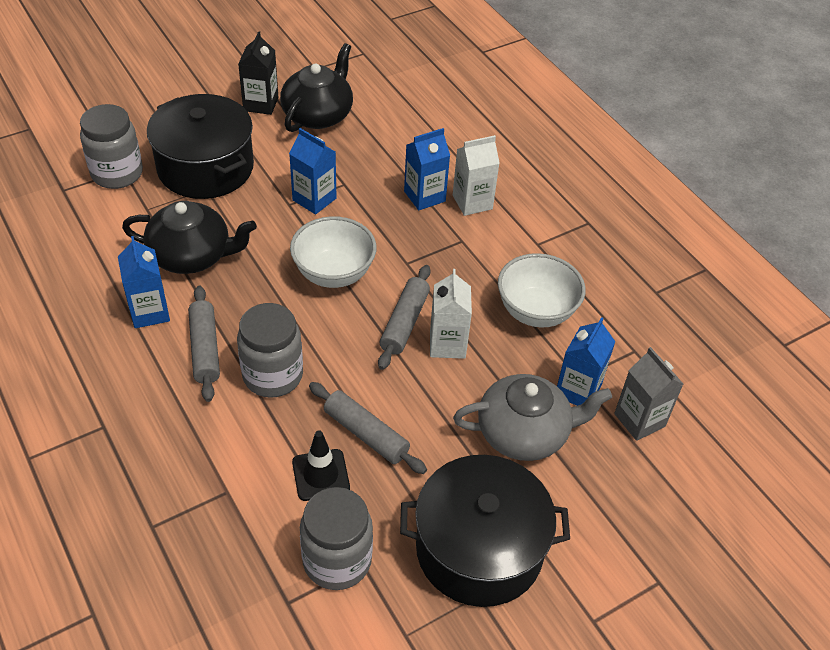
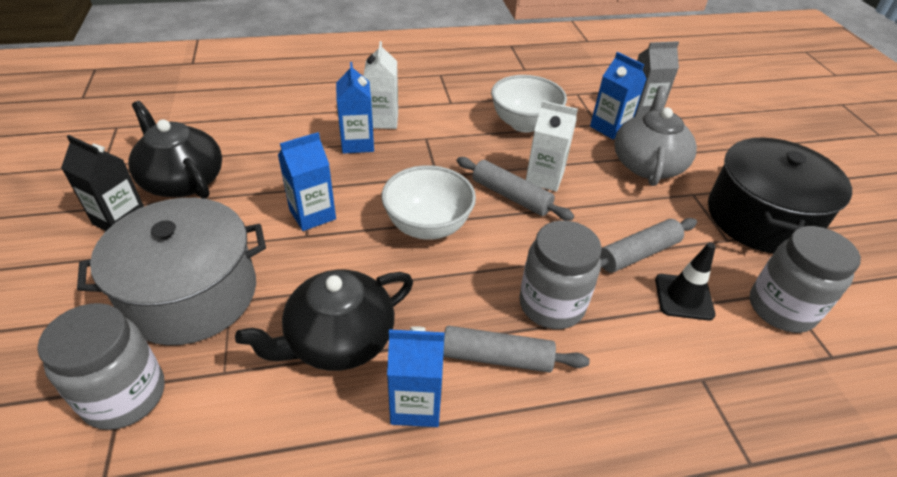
camera: 70 degrees left, 5 degrees down
black teapot [122,201,257,274] -> black teapot turned 150 degrees counterclockwise [235,270,413,371]
black pot [147,94,254,199] -> grey pot [77,198,266,345]

